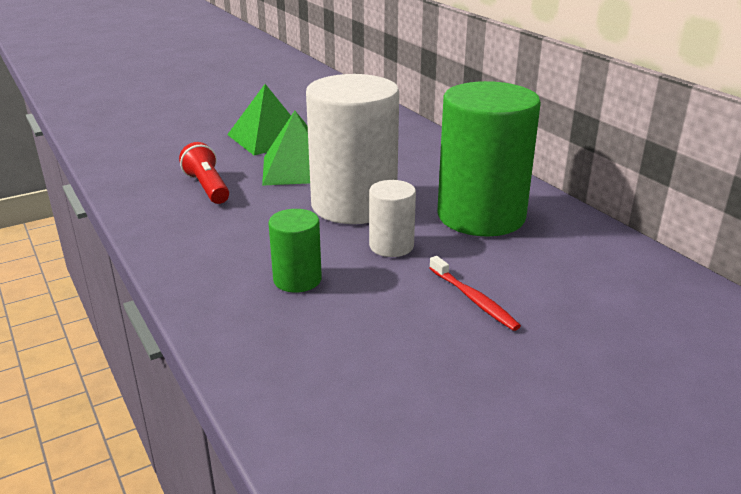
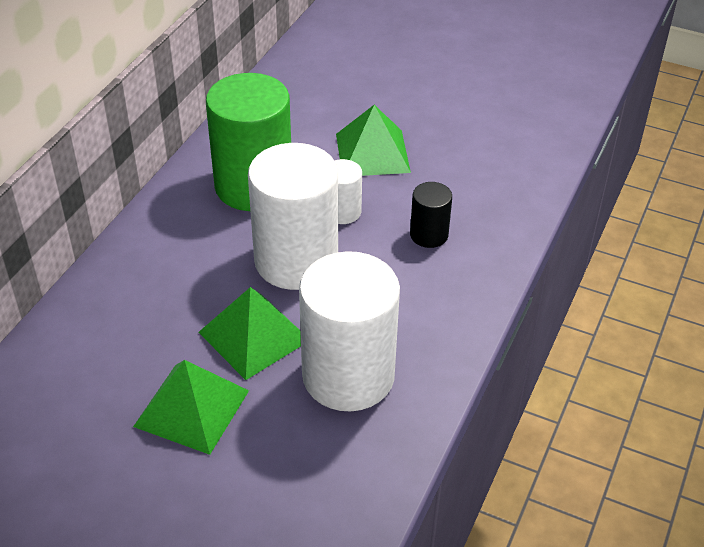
camera: 125 degrees left, 15 degrees up
red flashlight [179,142,229,204] -> white cylinder [299,251,400,412]
green cylinder [268,209,322,293] -> black cylinder [410,182,452,248]
red toothbrush [429,256,521,331] -> green pyramid [336,105,411,176]

